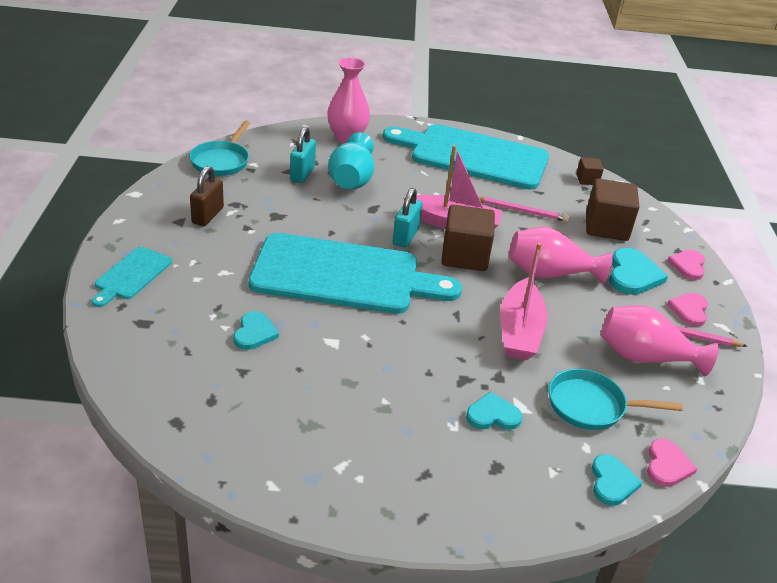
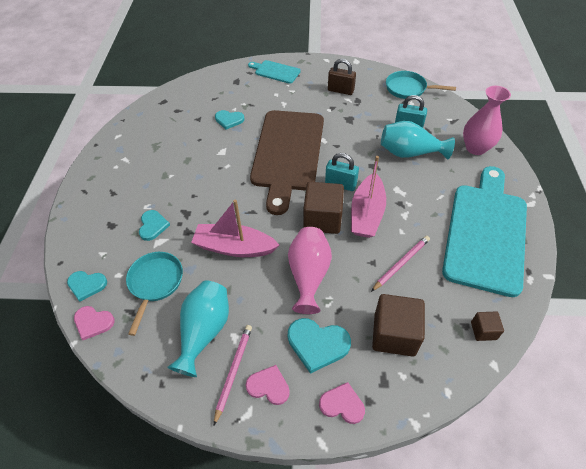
camera: 95 degrees right, 15 degrees up
turquoise cutting board [249,233,462,314] -> brown cutting board [250,110,324,215]
pink pencil [479,197,569,222] -> pink pencil turned 150 degrees counterclockwise [371,236,430,292]
pink vase [601,305,719,377] -> turquoise vase [167,281,229,377]

